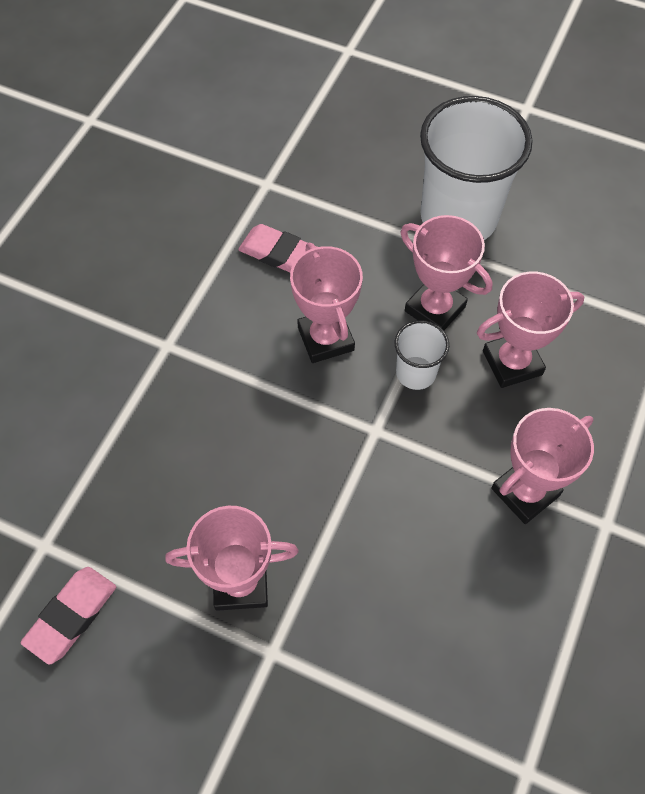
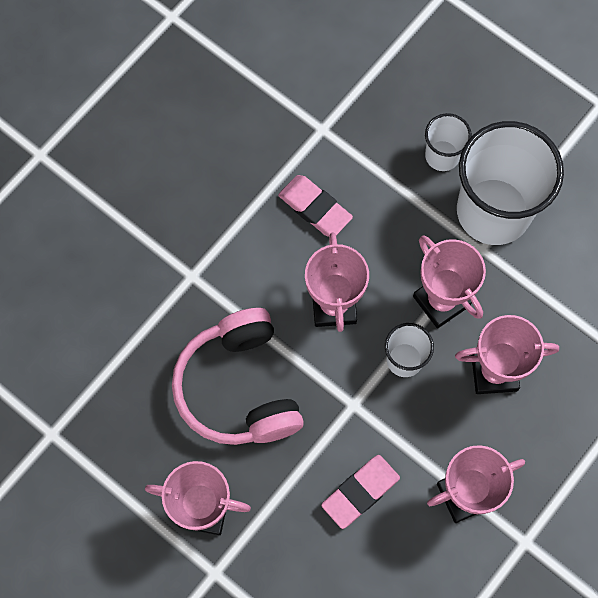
camera: 15 degrees right, 10 degrees up
pink eraser [21,567,116,665] -> pink eraser moved to [321,455,400,529]
none -> pink headphones [172,308,304,445]
none -> white cup [425,113,472,171]

